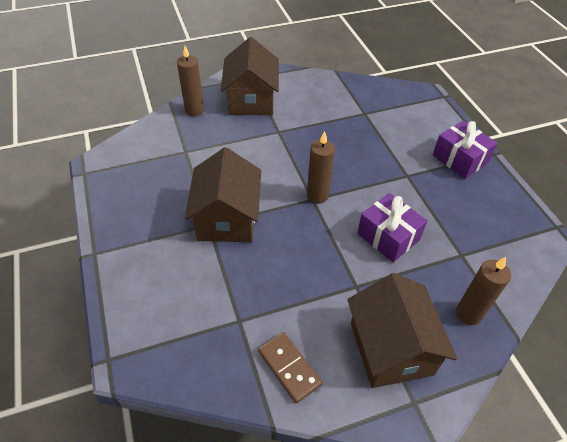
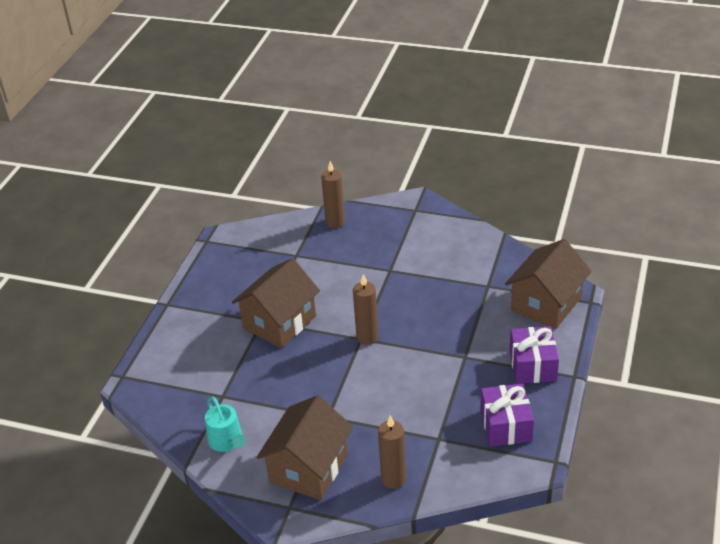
camera: 40 degrees right, 10 degrees down
brown house [221,37,279,115] -> brown house moved to [505,239,592,329]
brown domino [258,332,322,403] -> turquoise watering can [205,396,246,452]
purple gift [357,193,427,262] -> purple gift moved to [480,384,534,446]

